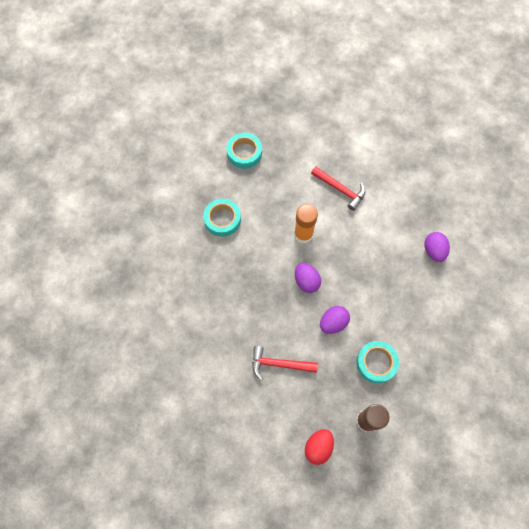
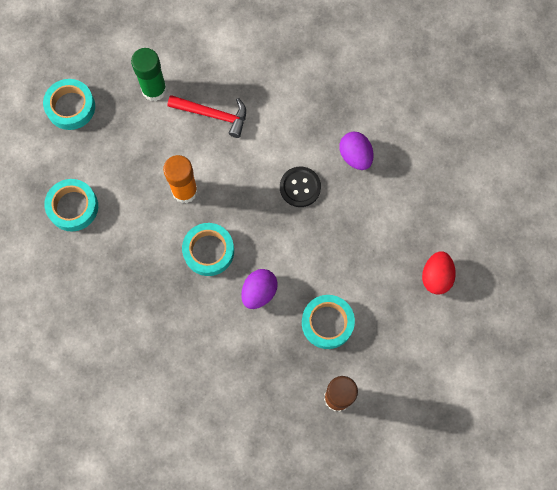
camera: 20 degrees left, 5 degrees up
red hammer [252,346,318,380] -> none
purple egg [295,263,321,293] -> turquoise tape [182,223,234,276]
red egg [305,429,334,465] -> red egg moved to [422,251,456,295]
none -> green glue stick [131,48,167,102]
none -> black button [280,167,321,207]

